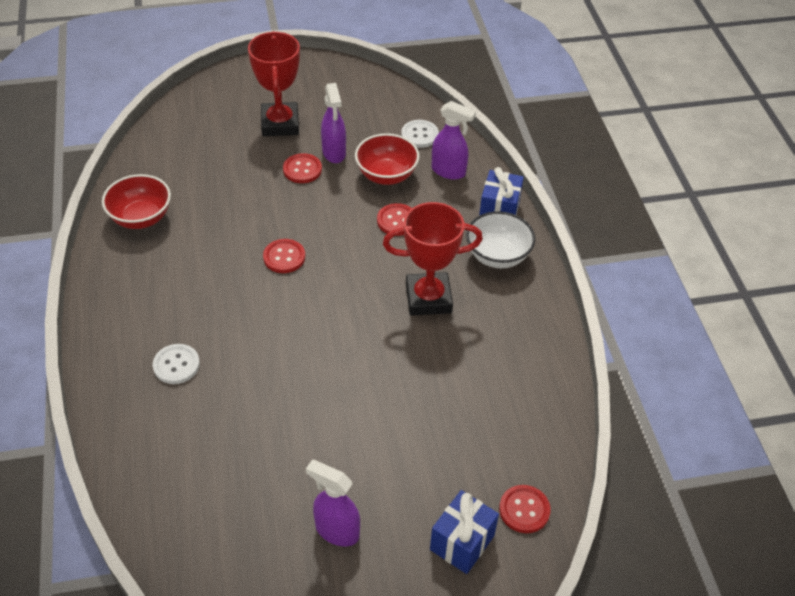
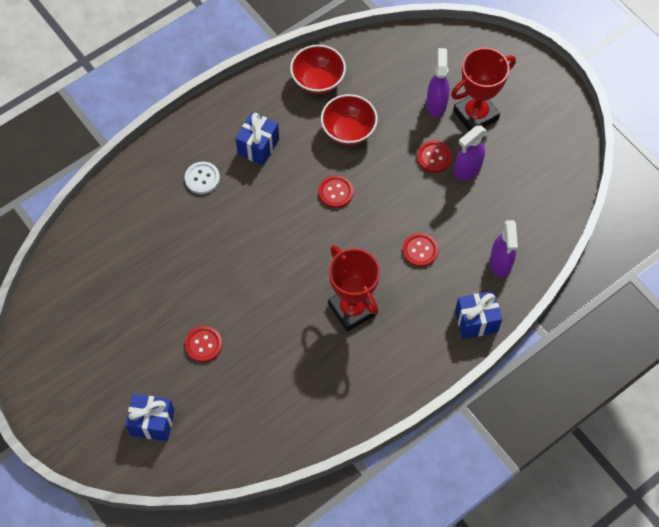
camera: 65 degrees right, 15 degrees up
purple spray bottle [306,460,360,547] -> purple spray bottle moved to [426,48,449,117]
red bowl [355,133,419,185] -> red bowl moved to [321,94,378,145]
white button [401,120,439,148] -> none
white bowl [466,211,535,268] -> none
red button [499,485,551,533] -> red button moved to [185,326,222,362]
none -> blue gift [236,112,279,166]

